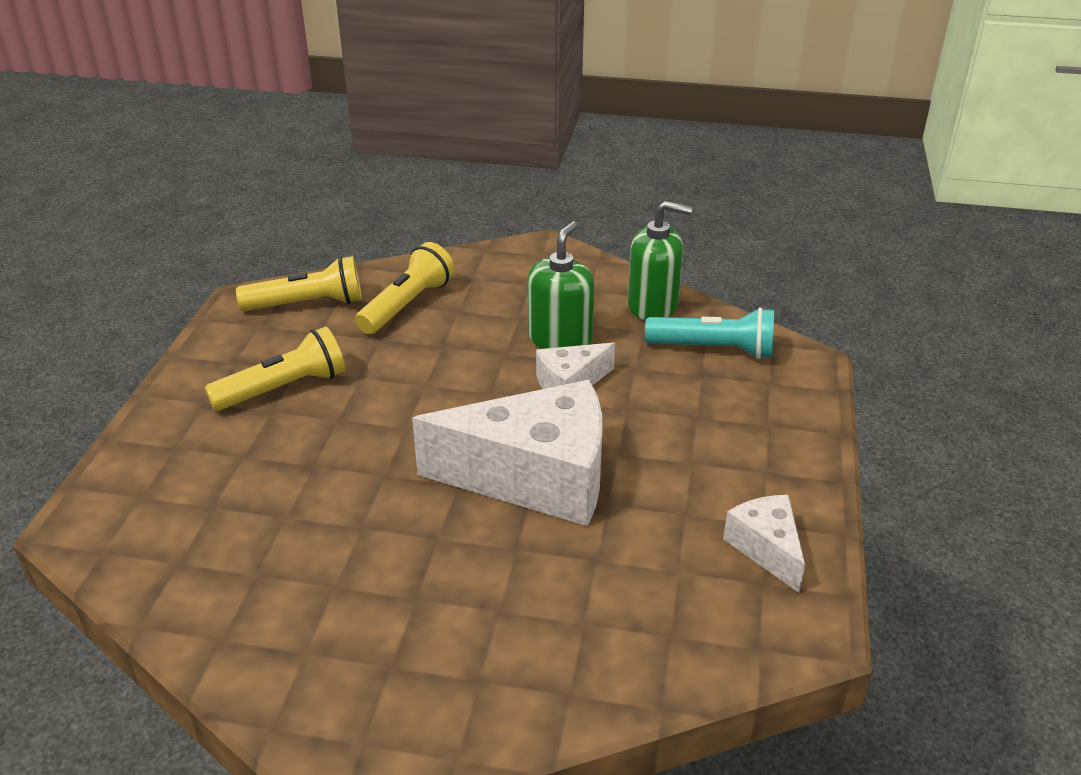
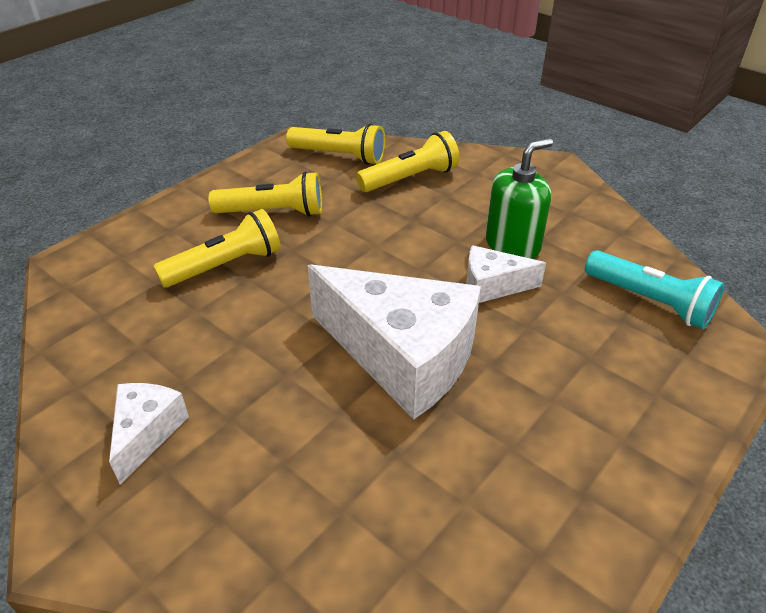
camera: 30 degrees right, 5 degrees up
green soap dispenser [628,201,692,320] -> none
white cheese [723,495,805,593] -> white cheese moved to [109,383,189,485]
none -> yellow flashlight [153,209,281,288]

